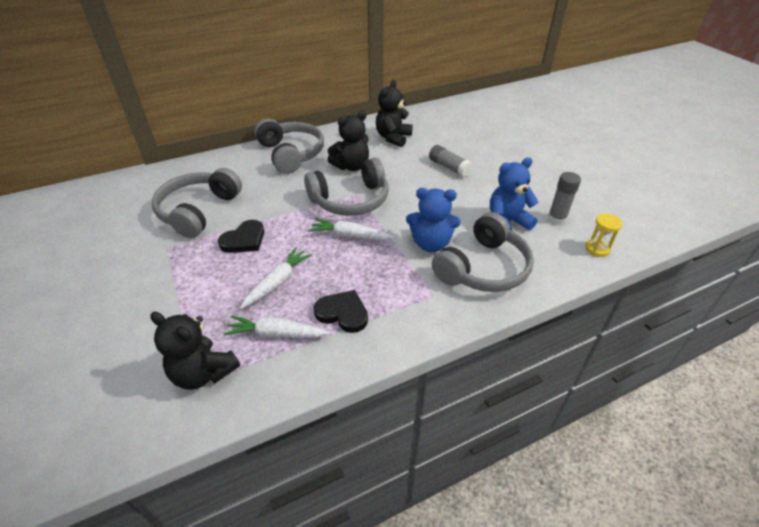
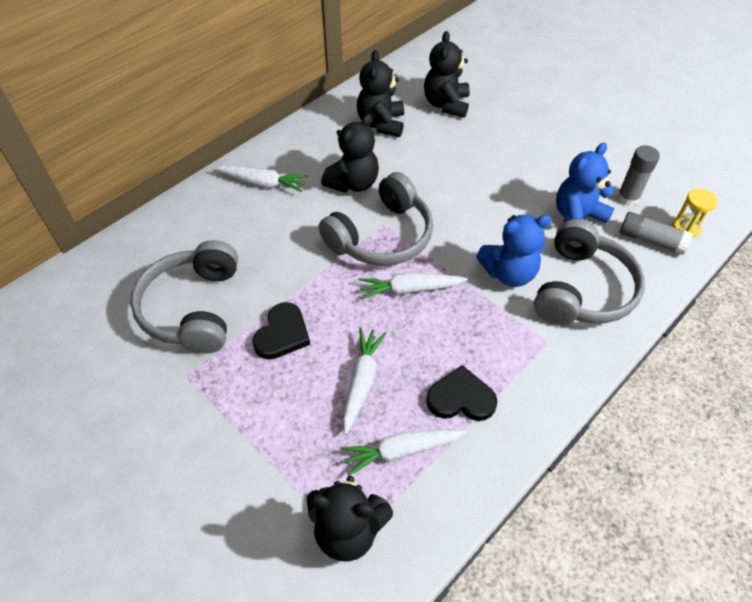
camera: 20 degrees left, 10 degrees up
grey headphones [254,118,324,174] -> white carrot [214,165,308,192]
grey glue stick [429,145,473,177] -> grey glue stick moved to [620,212,693,255]
none -> black teddy bear [424,31,470,118]

